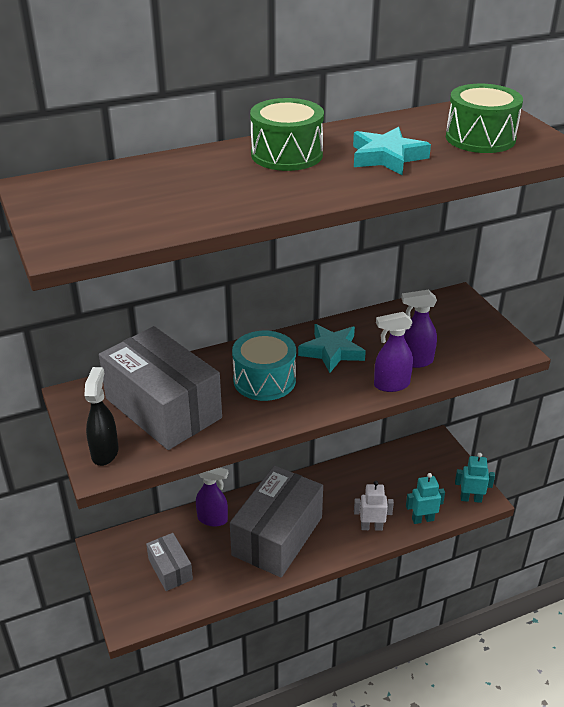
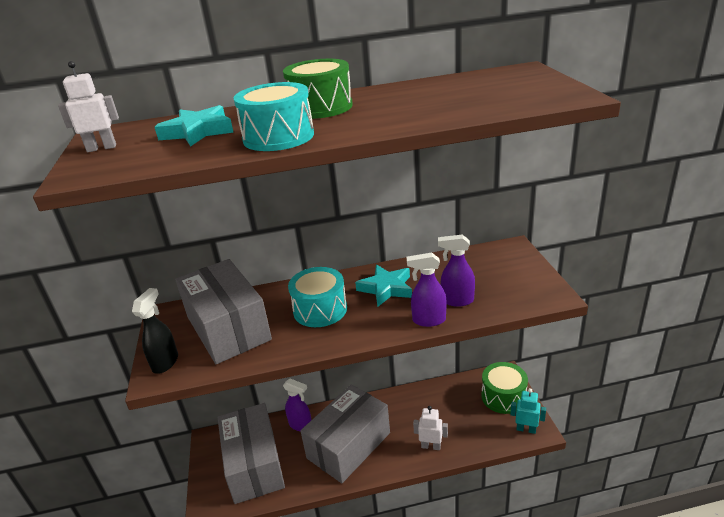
camera: 15 degrees right, 5 degrees down
grey box [146,533,193,591] -> grey box [217,403,285,504], size x2.01
turquoise star [353,127,431,175] -> turquoise star moved to [155,105,234,147]
turquoise robot [406,473,445,524] -> none
green drum [446,84,523,153] -> green drum moved to [481,362,528,414]
none -> white robot [58,61,119,152]
none -> turquoise drum [234,82,314,151]

